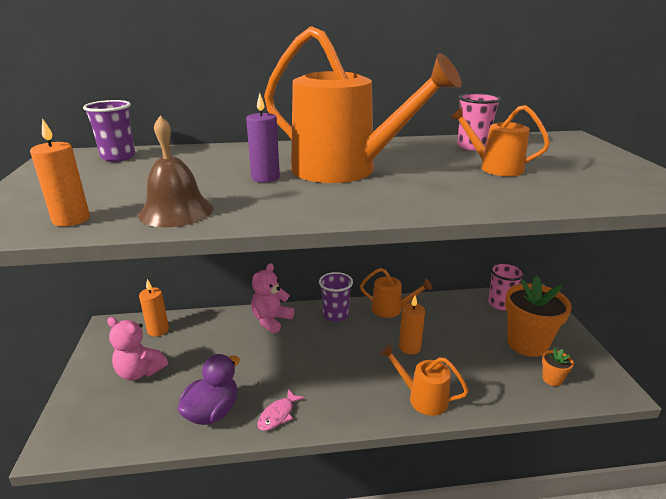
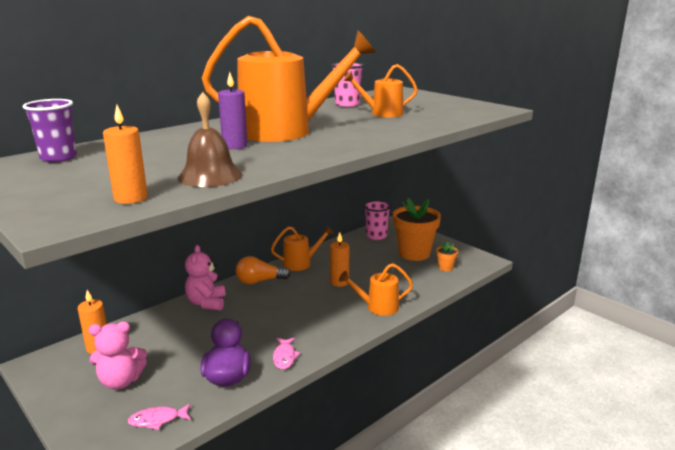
camera: 35 degrees left, 5 degrees down
purple cup [319,272,353,322] -> orange light bulb [236,256,291,284]
none -> pink fish [127,404,191,430]

